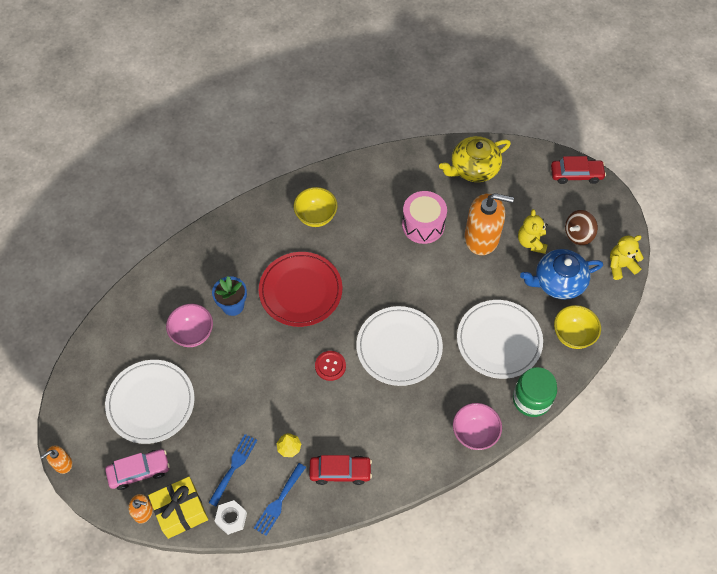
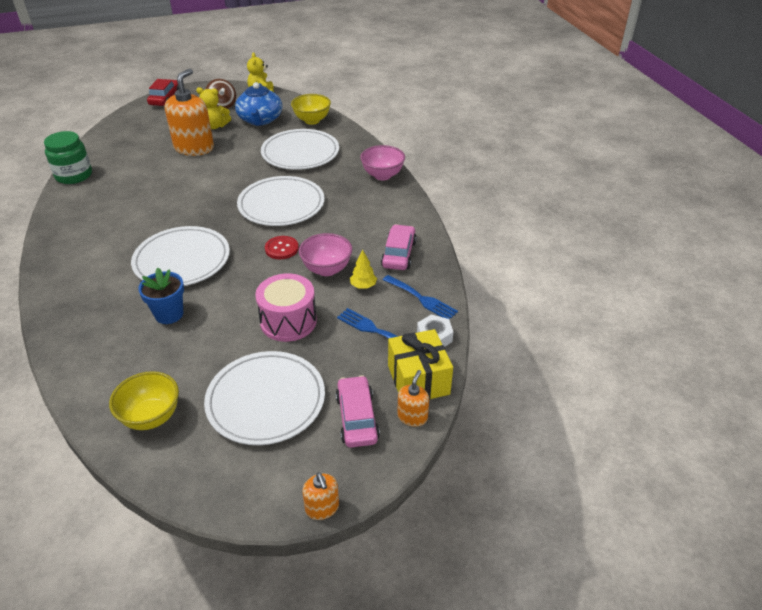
camera: 80 degrees left, 20 degrees down
pink bowl [166,304,213,347] -> pink bowl moved to [299,233,352,276]
red plate [259,252,342,327] -> white plate [131,226,230,286]
yellow bowl [294,187,337,227] -> yellow bowl moved to [109,371,179,430]
red car [309,455,372,485] -> pink car [381,224,417,270]
pink drum [402,191,447,244] -> pink drum moved to [255,273,317,342]
yellow teapot [439,136,511,182] -> none
green jar [513,367,557,417] -> green jar moved to [44,131,92,184]

